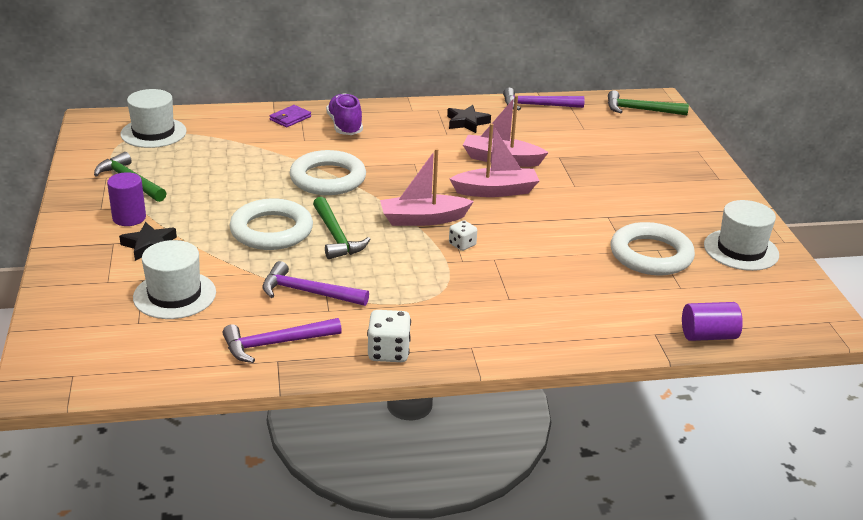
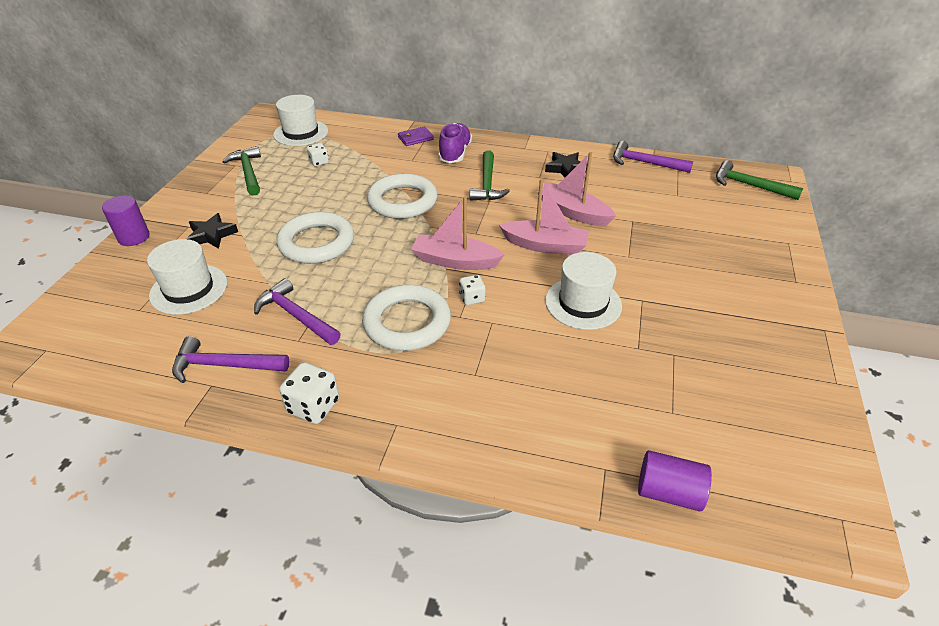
camera: 25 degrees right, 10 degrees up
purple cylinder [107,172,146,226] -> purple cylinder moved to [102,195,150,246]
green hammer [313,197,370,259] -> green hammer moved to [469,151,510,201]
white ring [611,222,695,275] -> white ring moved to [362,284,451,351]
white hat [704,200,779,271] -> white hat moved to [545,252,622,330]
none -> white dice [307,143,329,167]

